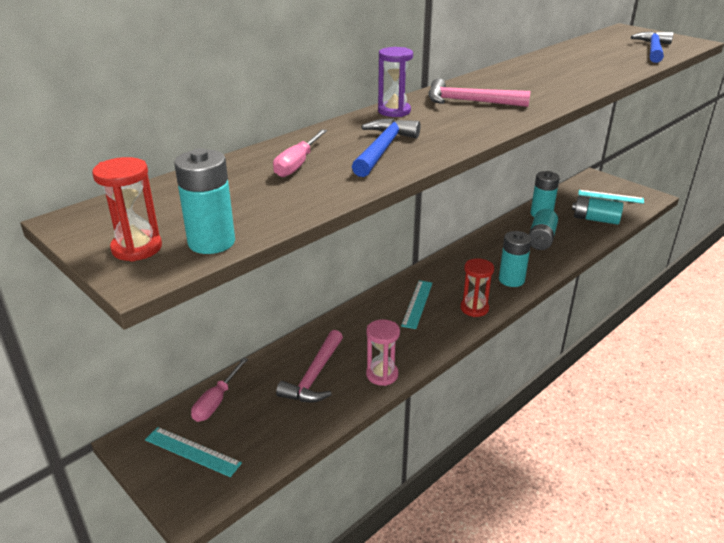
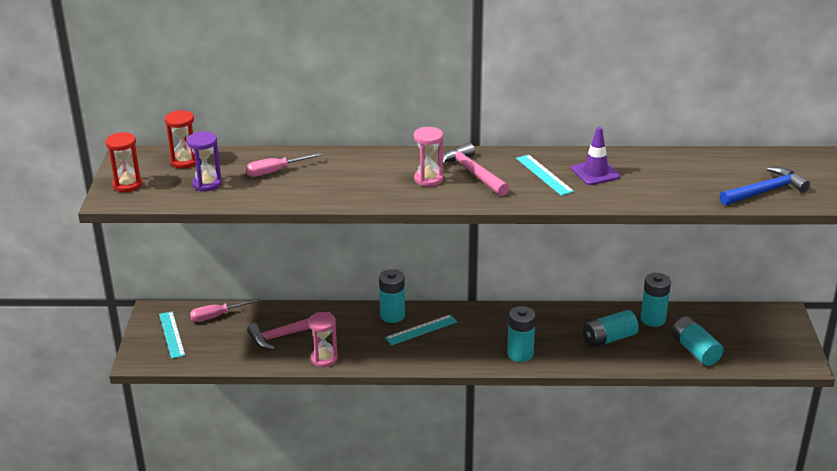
camera: 45 degrees right, 0 degrees up
turquoise battery [174,148,235,254] -> turquoise battery moved to [379,269,405,323]
blue hammer [352,119,420,177] -> none
purple hourglass [378,47,413,117] -> purple hourglass moved to [187,131,222,191]
red hourglass [461,258,494,317] -> red hourglass moved to [165,110,196,169]
turquoise ruler [578,190,644,204] -> turquoise ruler moved to [516,154,574,196]
none -> pink hourglass [414,127,443,187]
none -> purple traffic cone [571,127,620,185]

